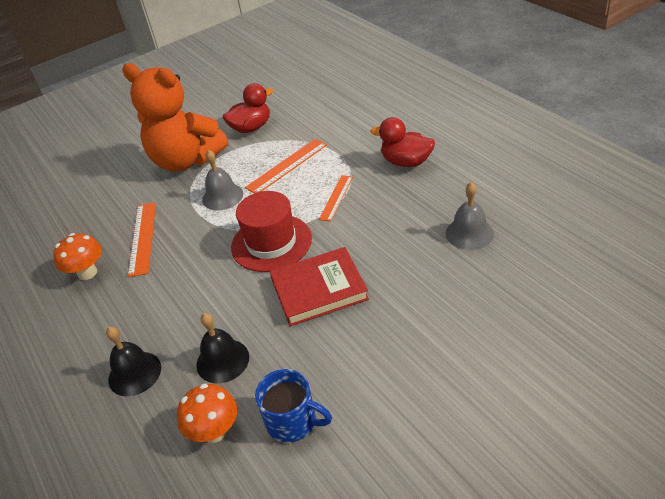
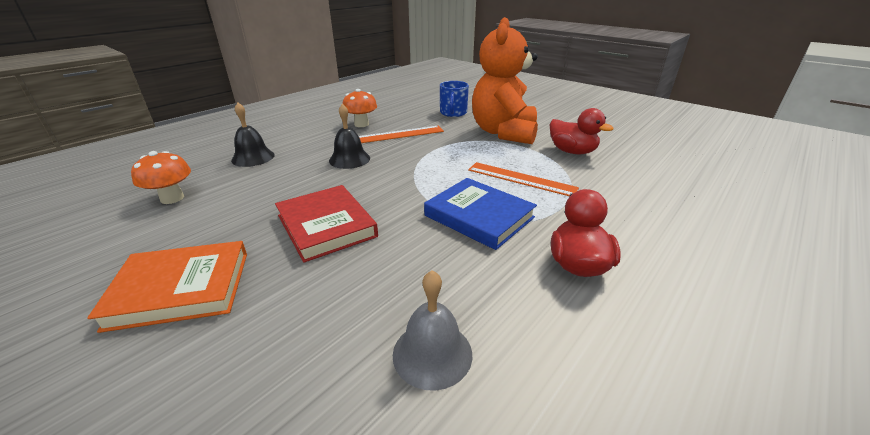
camera: 70 degrees right, 10 degrees down
black bell [196,313,249,383] -> black bell moved to [329,104,370,169]
grey bell [202,150,243,211] -> none
red hat [231,191,312,272] -> none
blue mug [255,369,332,442] -> blue mug moved to [440,81,469,117]
orange ruler [319,175,353,222] -> blue book [424,178,537,250]
none -> orange book [87,241,247,333]

